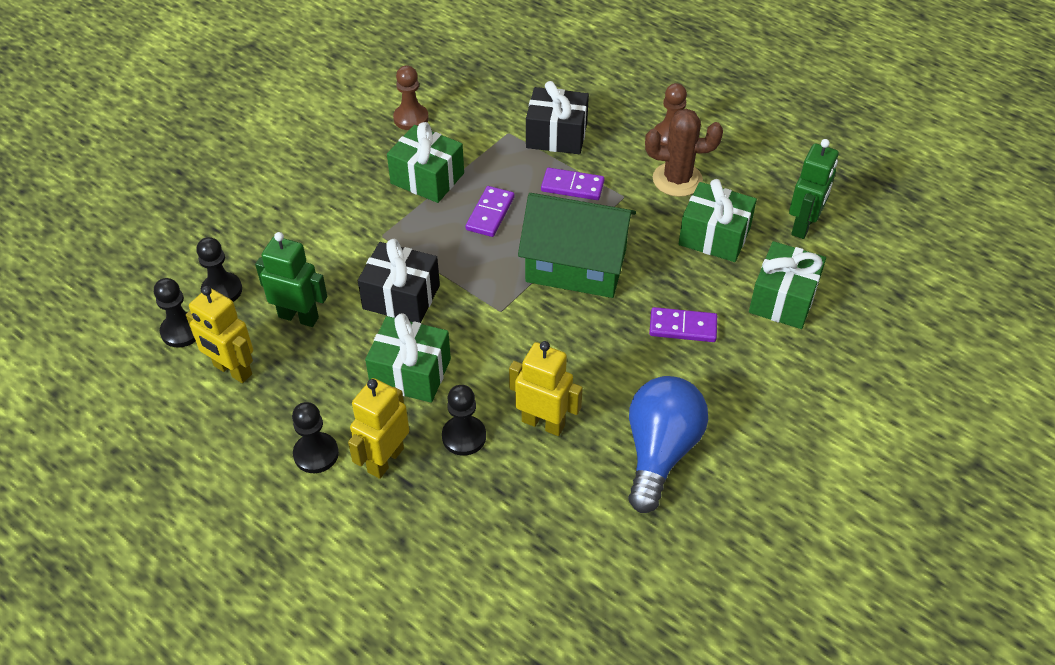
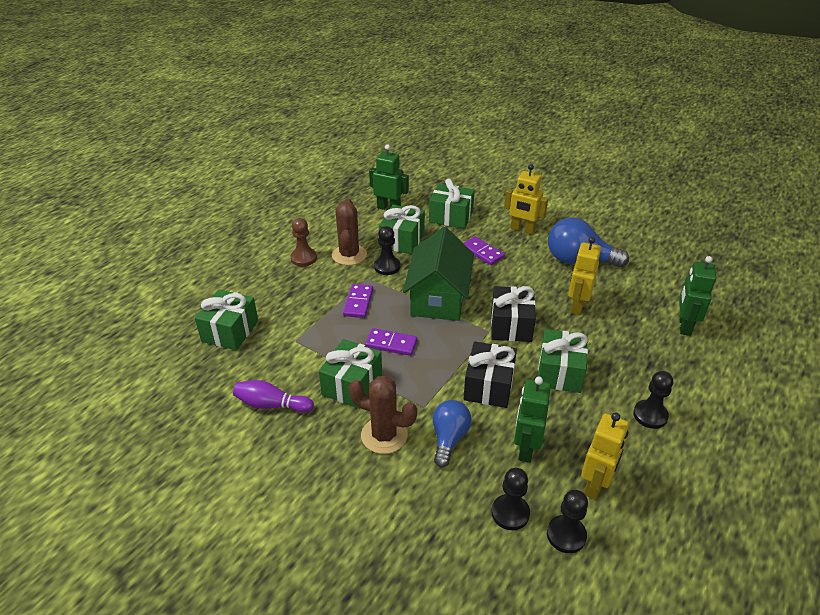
camera: 95 degrees left, 10 degrees down
yellow robot [348,378,409,479] -> yellow robot moved to [504,164,548,234]
brown pawn [393,65,429,130] -> purple bowling pin [233,380,314,413]
black pawn [442,385,486,456] -> black pawn moved to [374,226,400,275]
black gift [526,81,589,154] -> black gift moved to [491,286,536,342]
purple domino [649,307,717,342] -> purple domino turned 45 degrees counterclockwise [464,236,505,265]
none -> green gift [195,290,258,350]
none -> brown cactus [349,376,417,454]
none -> blue light bulb [433,400,471,467]
none -> green robot [679,256,717,336]

